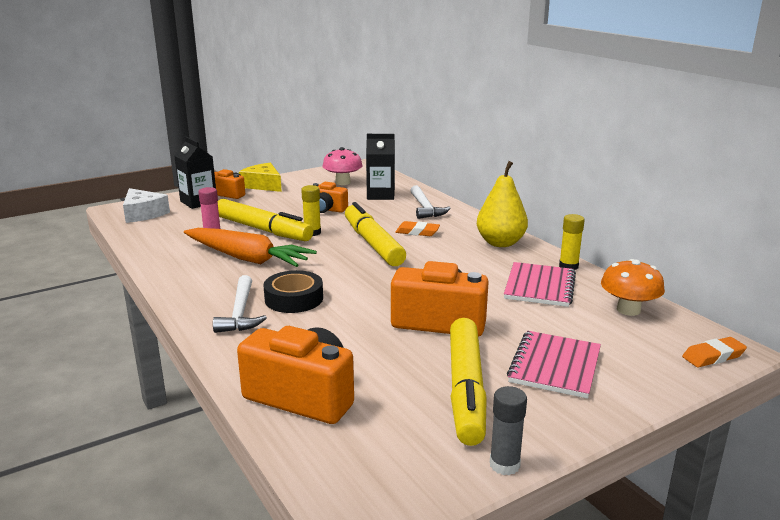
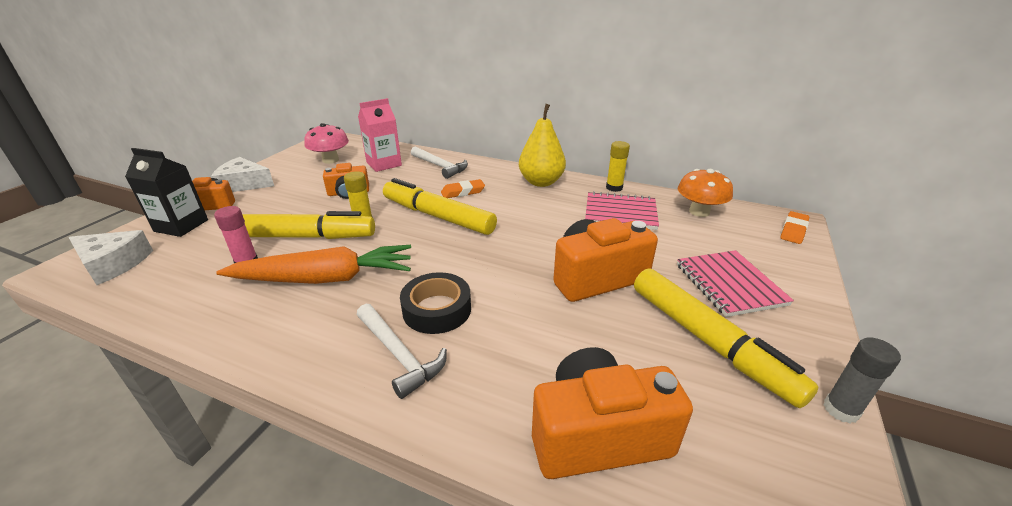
camera: 35 degrees left, 10 degrees up
yellow cheese [239,163,282,192] -> white cheese [211,157,274,192]
black carton [366,134,395,200] -> pink carton [358,98,402,172]
pink notebook [504,262,576,307] -> pink notebook turned 60 degrees counterclockwise [585,191,659,230]

